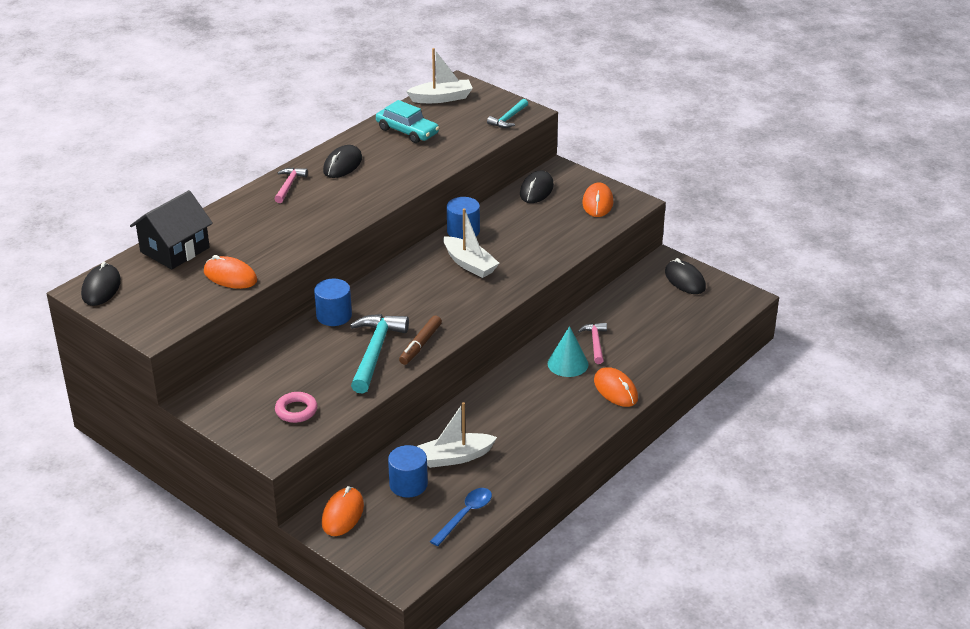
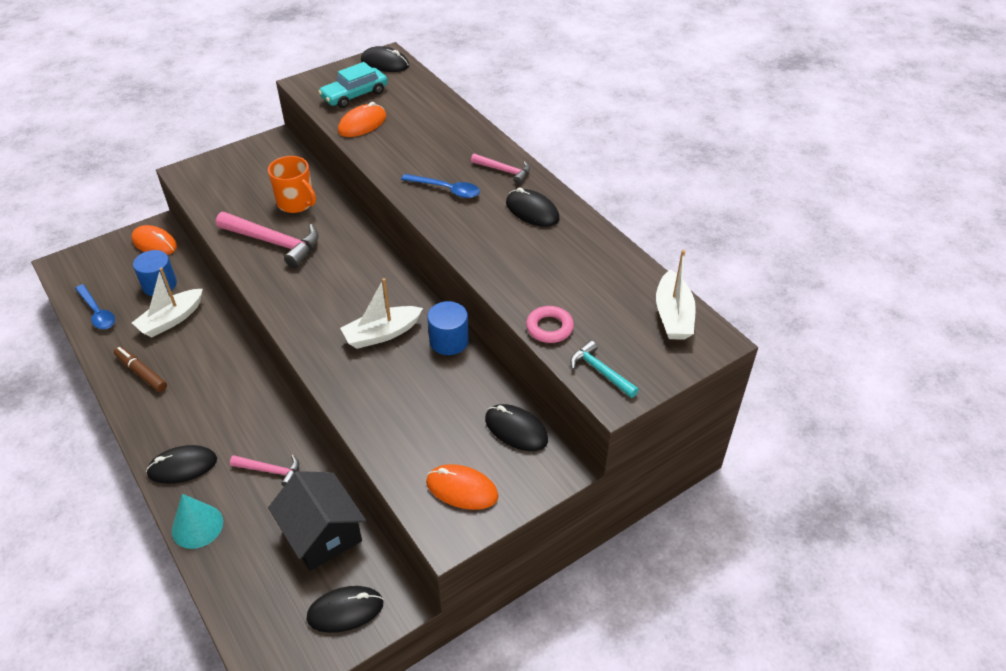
camera: 105 degrees right, 10 degrees up
black house [130,190,213,269] -> black house moved to [268,471,366,571]
pink ring [275,392,317,423] -> pink ring moved to [526,306,574,343]
blue cylinder [314,279,352,326] -> none
turquoise hammer [350,314,409,394] -> pink hammer [216,212,319,268]
turquoise car [376,100,439,143] -> turquoise car moved to [318,62,388,108]
brown marker [399,315,442,365] -> brown marker moved to [114,347,167,392]
white boat [417,402,497,468] -> white boat turned 135 degrees counterclockwise [132,268,203,337]
turquoise cone [548,326,588,377] -> turquoise cone moved to [172,494,223,549]
orange mouse [594,367,638,407] -> black mouse [146,445,217,484]
none -> orange mug [268,156,316,213]
none -> blue spoon [401,174,480,198]

